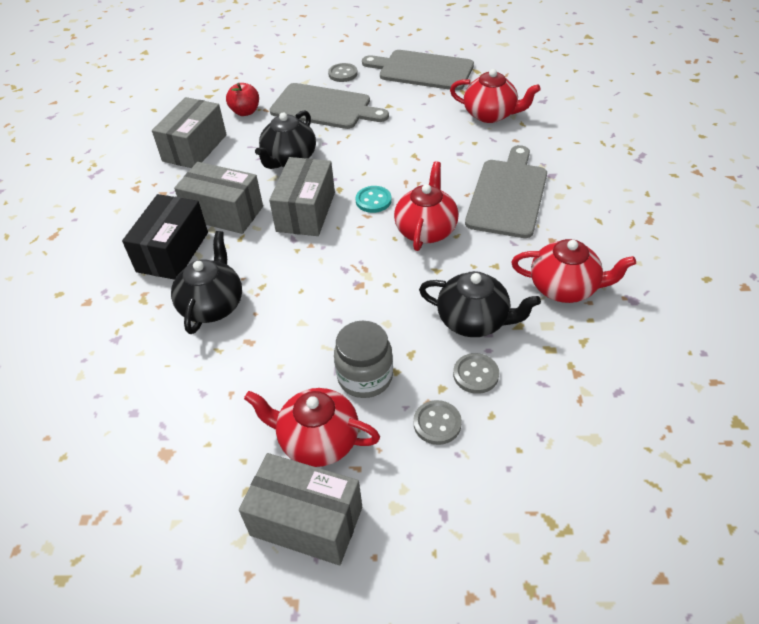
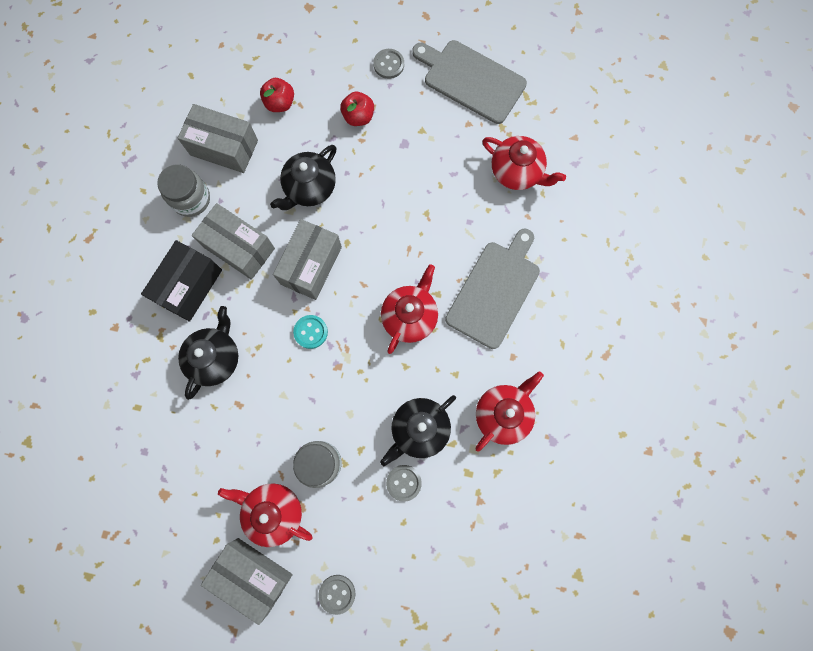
camera: 10 degrees right, 30 degrees up
grey box [152,97,227,168] -> grey box turned 75 degrees clockwise [178,104,258,173]
grey cutting board [269,83,389,129] -> red apple [340,92,374,126]
turquoise button [355,186,392,213] -> turquoise button moved to [293,315,328,349]
grey button [413,400,462,445] -> grey button moved to [318,575,355,615]
black teapot [419,271,541,337] -> black teapot turned 105 degrees clockwise [380,395,456,466]
red teapot [511,239,636,303] -> red teapot turned 75 degrees counterclockwise [475,371,544,452]
none -> grey jar [157,164,210,217]

